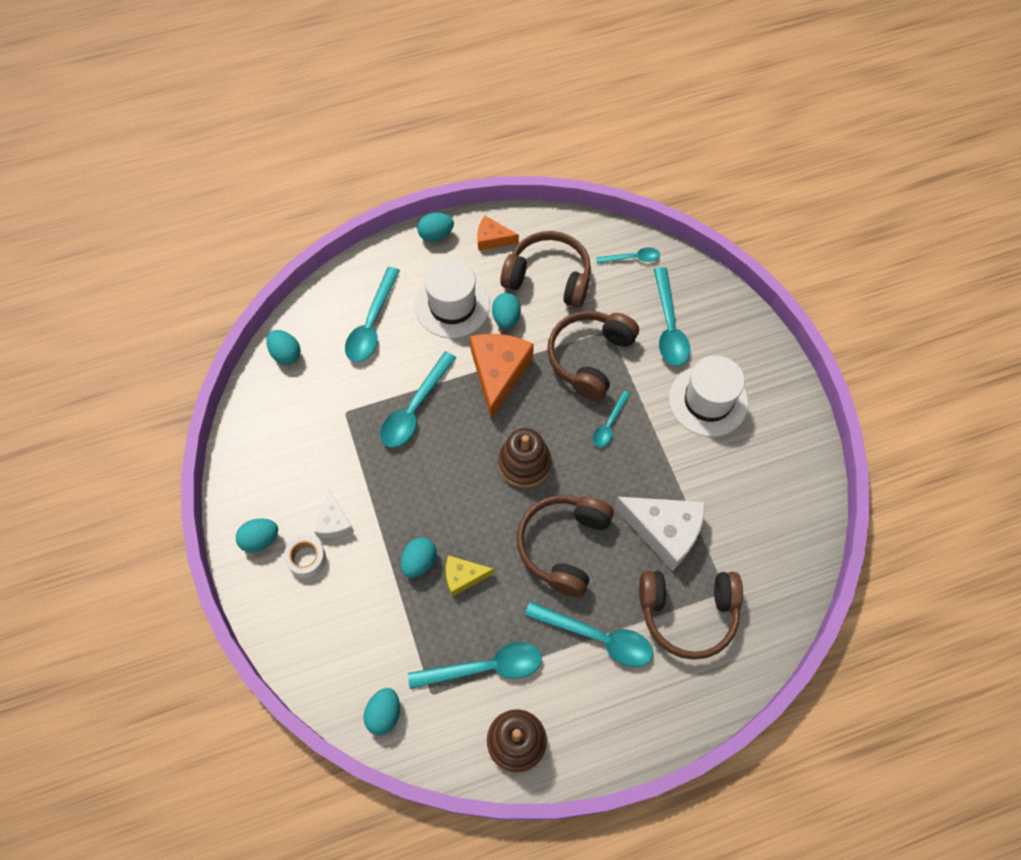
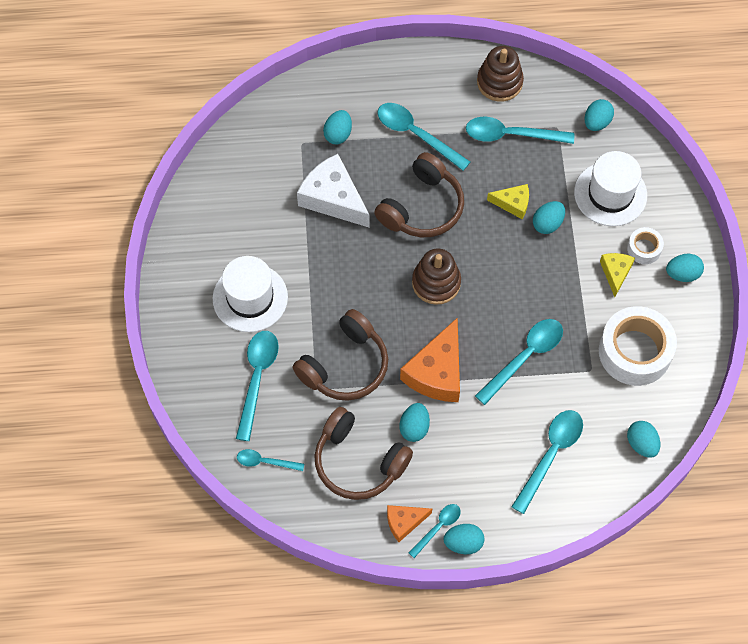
camera: 165 degrees left, 0 degrees up
white cheese [314,489,354,538] -> yellow cheese [600,253,635,297]
white hat [415,259,490,338] -> white hat moved to [574,151,647,226]
orange cheese [477,216,519,251] -> orange cheese turned 135 degrees clockwise [387,505,432,542]
turquoise spoon [593,391,631,447] -> turquoise spoon moved to [408,504,461,558]
brown headphones [639,571,743,660] -> turquoise egg [323,110,352,145]
none -> white tape [599,306,677,386]

